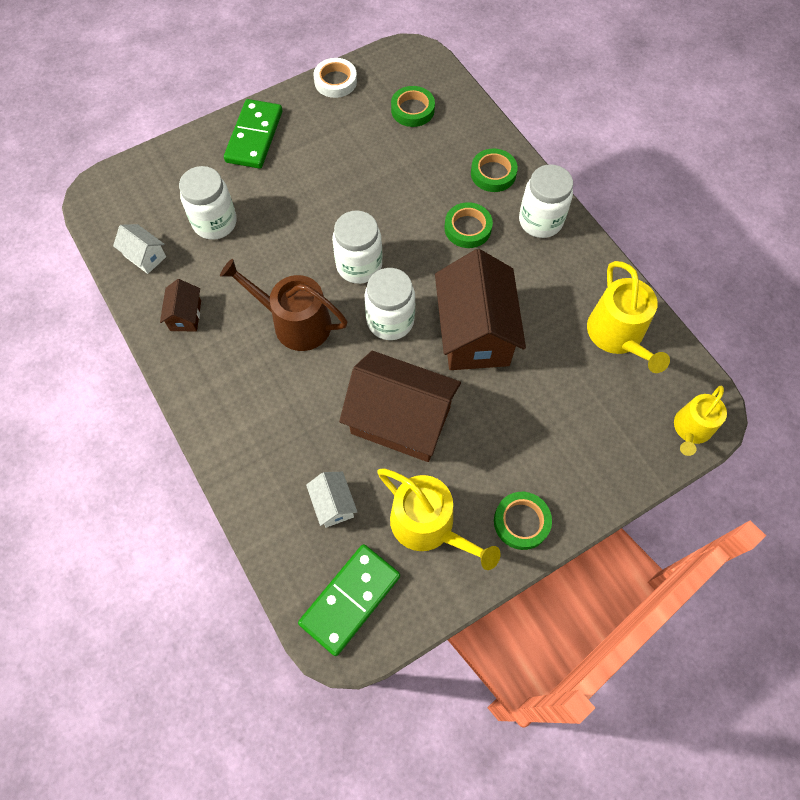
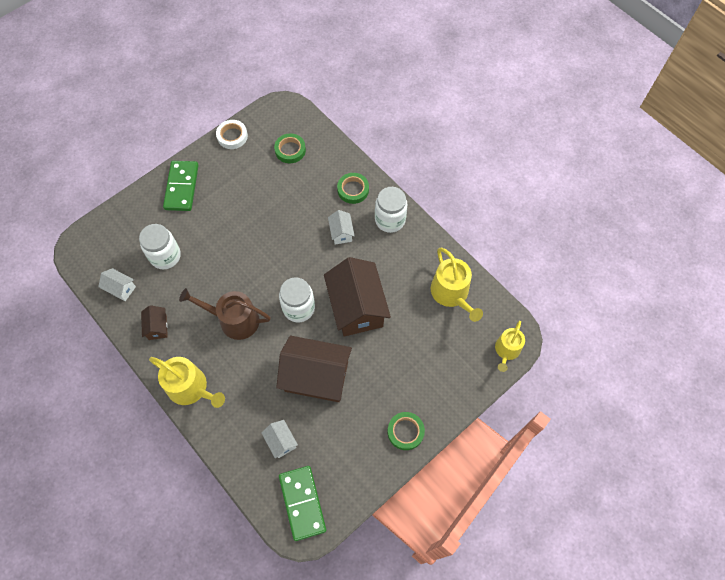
camera: 10 degrees left, 0 degrees up
green domino [298,544,400,656] -> green domino turned 45 degrees counterclockwise [279,466,326,541]
white jar [332,210,382,284] -> none
yellow watering can [377,469,501,570] -> yellow watering can moved to [149,357,225,408]
green tape [445,202,493,248] -> white house [328,210,355,244]

